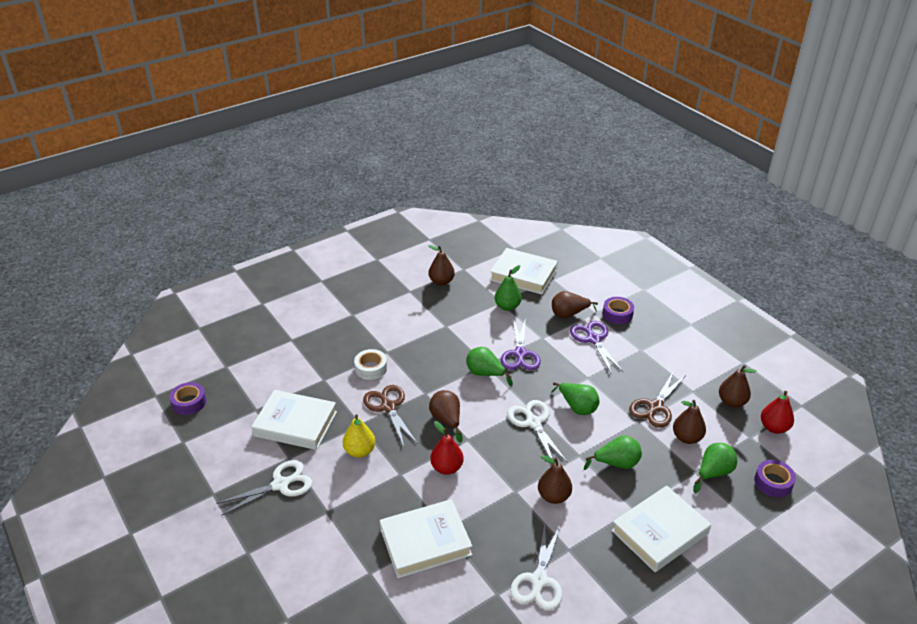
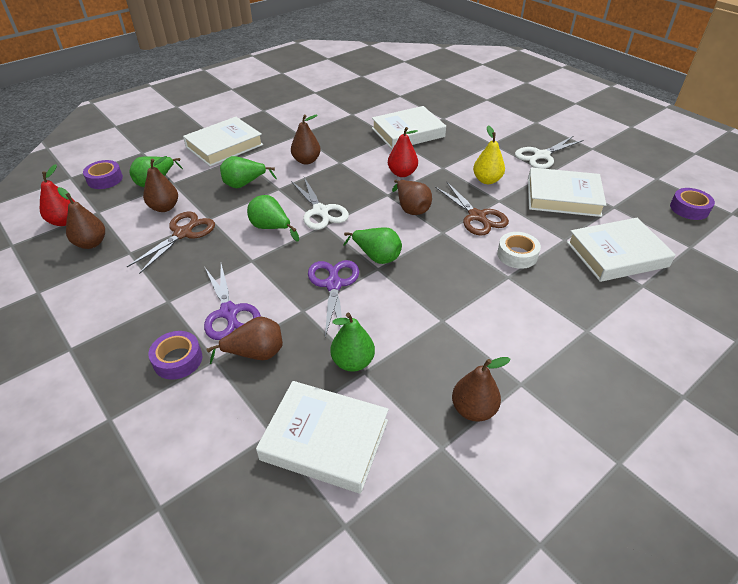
camera: 175 degrees right, 5 degrees up
white scissors [510,524,562,610] -> none
none -> white book [567,218,676,282]

